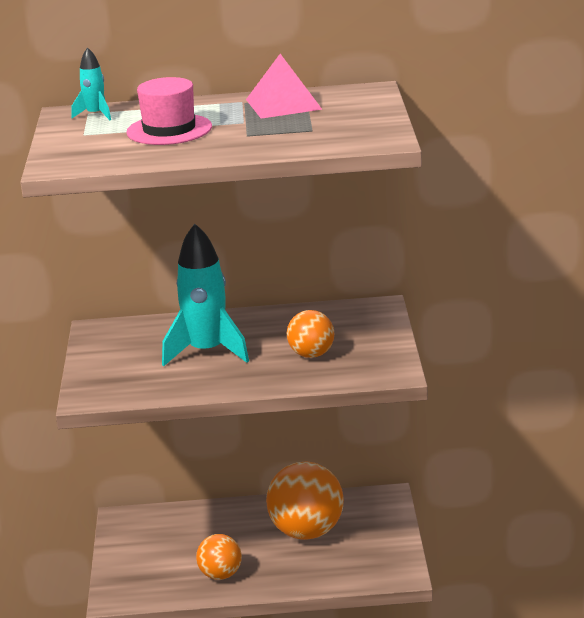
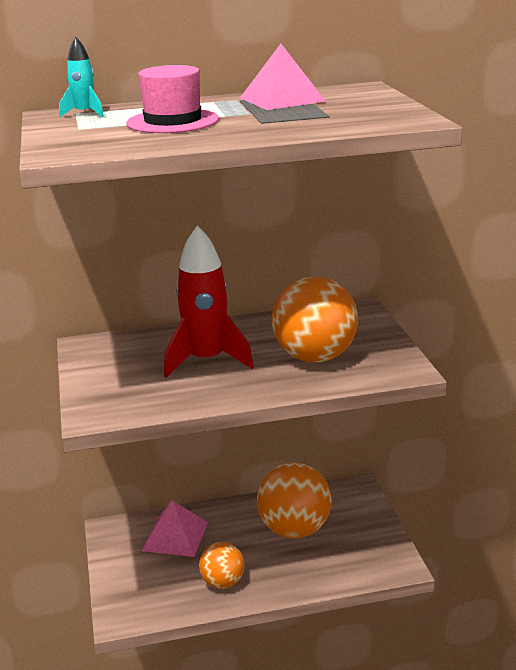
camera: 10 degrees left, 0 degrees up
turquoise rocket [162,224,249,366] -> red rocket [164,225,254,378]
orange ball [287,310,335,358] -> orange ball [272,276,358,362], size x1.76
none -> pink pyramid [142,500,208,557]

